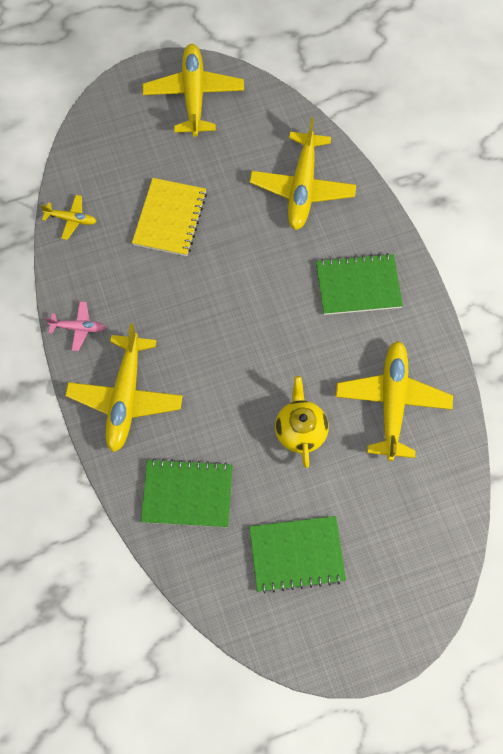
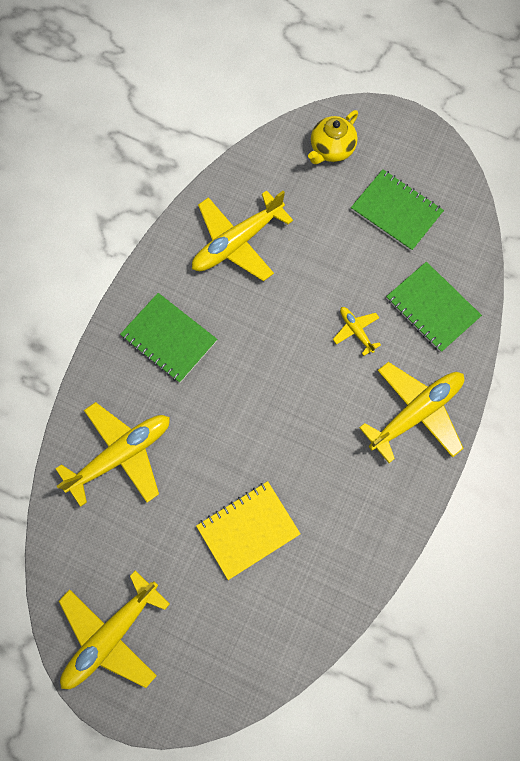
camera: 135 degrees left, 5 degrees up
yellow plane [40,195,97,240] -> yellow plane moved to [333,307,381,356]
pink plane [46,301,106,351] -> none
yellow teapot [275,376,329,468] -> yellow teapot moved to [308,110,358,164]

